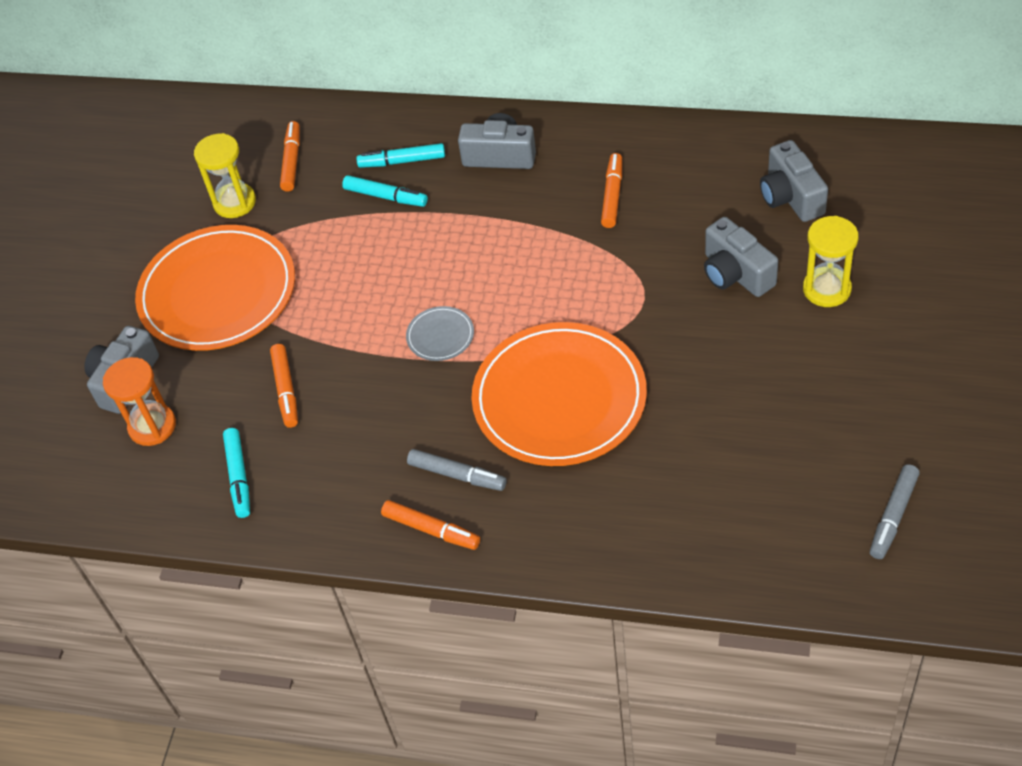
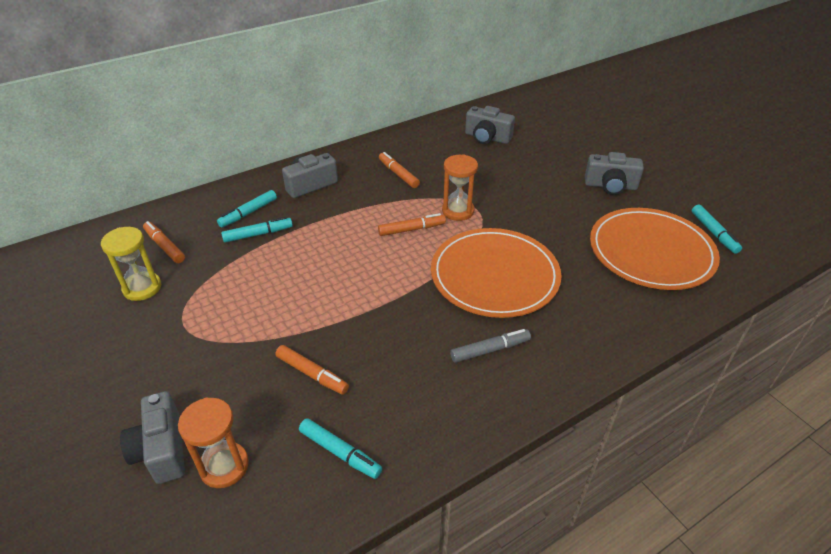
camera: 50 degrees left, 10 degrees down
orange plate [135,225,295,351] -> orange plate moved to [590,208,720,290]
orange marker [381,500,480,550] -> orange marker moved to [378,213,446,236]
grey plate [406,306,474,361] -> none
grey camera [704,217,778,297] -> grey camera moved to [585,152,644,195]
yellow hourglass [803,216,859,307] -> none
grey marker [870,464,920,559] -> turquoise marker [692,205,742,254]
none -> orange hourglass [442,154,478,221]

